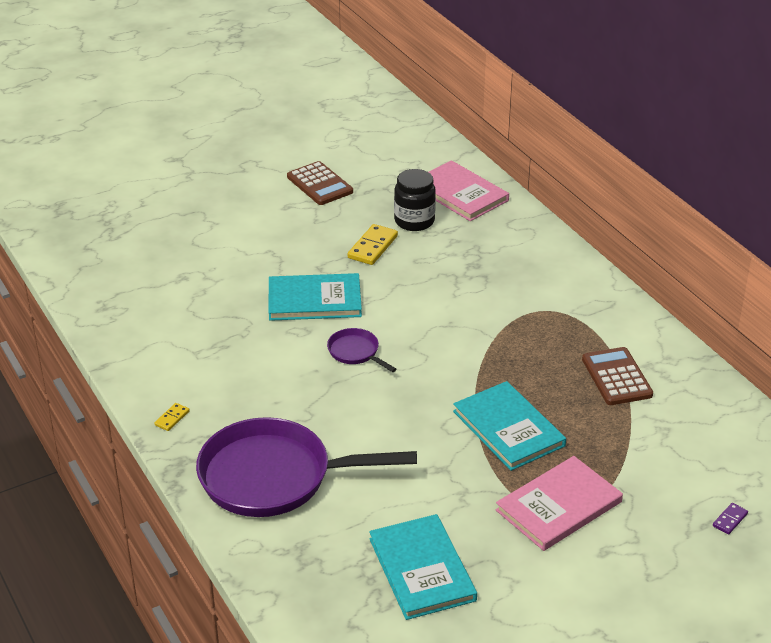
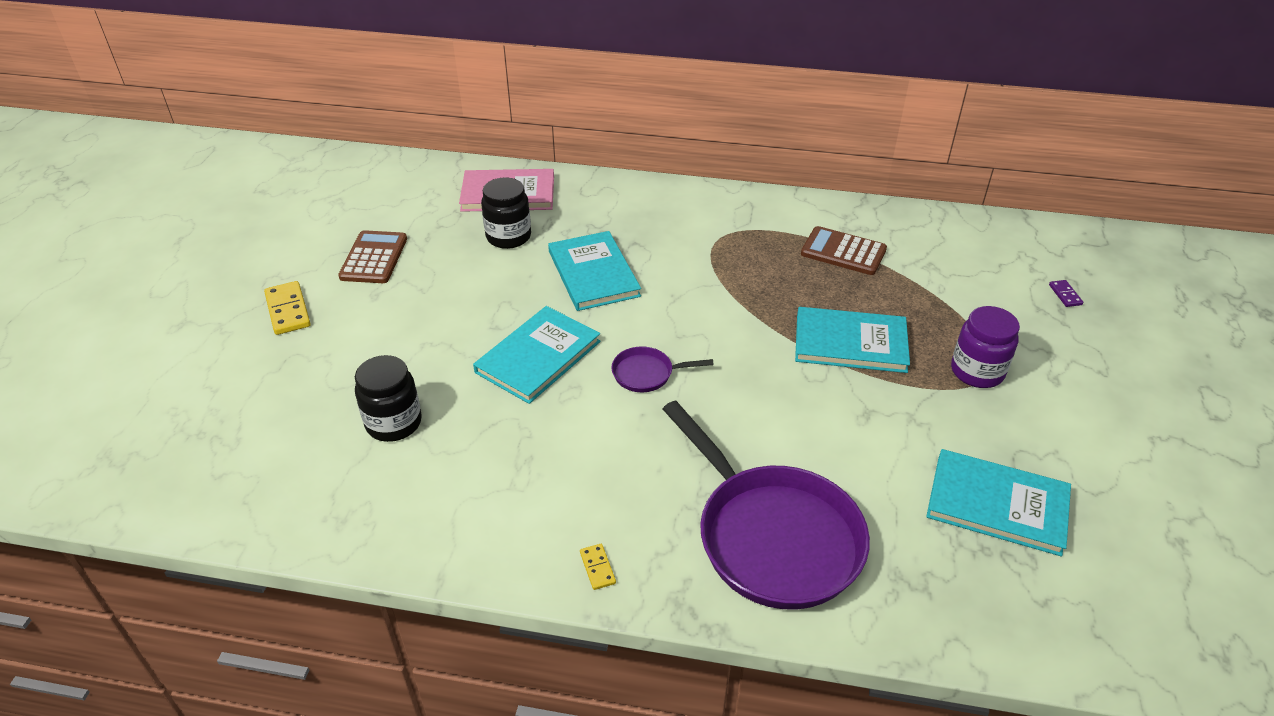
camera: 50 degrees left, 5 degrees up
purple pan [196,417,417,517] -> purple pan turned 75 degrees counterclockwise [663,401,870,609]
brown calculator [287,161,353,205] -> brown calculator turned 90 degrees counterclockwise [338,230,407,283]
yellow domino [348,224,398,265] -> yellow domino moved to [264,281,311,335]
pink book [496,456,623,551] -> purple jar [951,306,1020,388]
none -> black jar [355,355,422,442]
none -> turquoise book [548,231,641,311]

